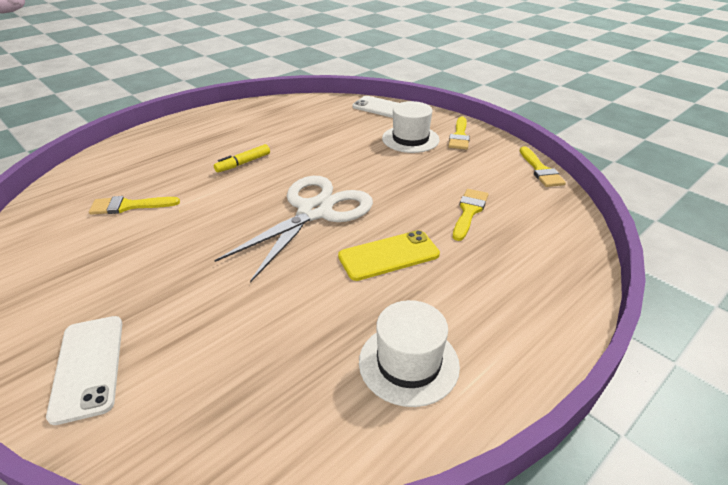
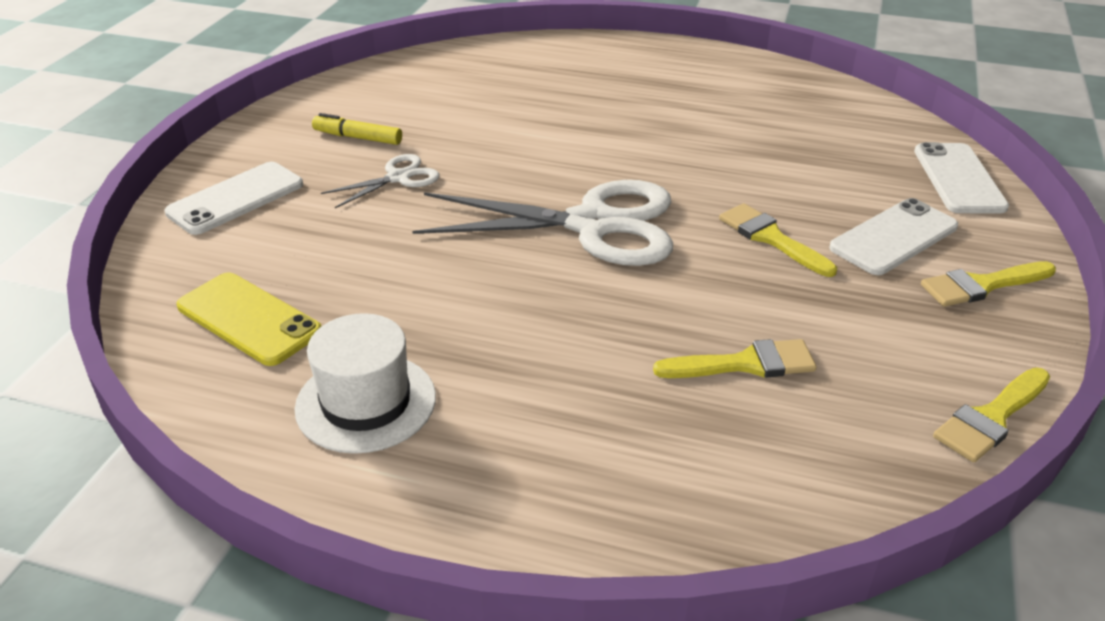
camera: 60 degrees right, 0 degrees up
yellow brush [89,196,180,215] -> yellow brush moved to [719,203,837,277]
yellow marker [214,144,270,173] -> yellow marker moved to [312,113,402,145]
yellow phone [338,230,440,281] -> yellow phone moved to [177,272,321,366]
white hat [382,101,439,153] -> white phone [829,198,958,275]
none -> white scissors [321,154,440,208]

